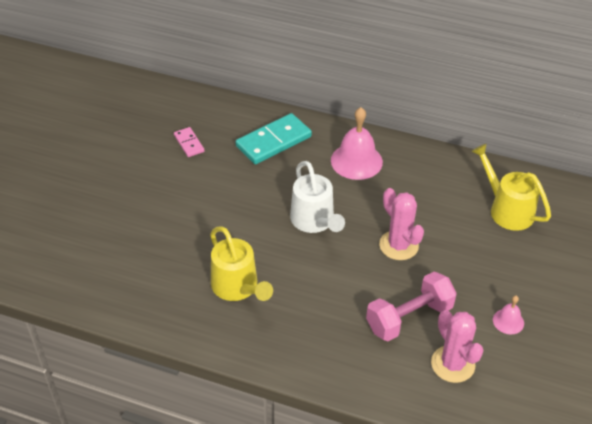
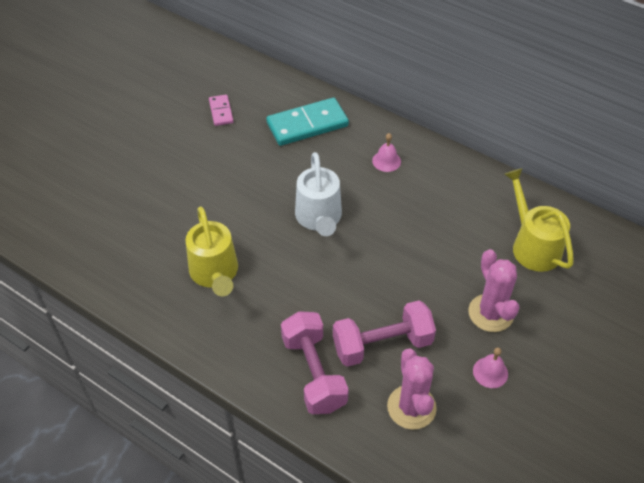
camera: 15 degrees right, 5 degrees up
pink bell [331,107,383,180] -> pink bell [372,133,401,172], size x0.51
pink cactus [379,188,424,260] -> pink cactus moved to [468,249,519,332]
none -> pink dumbbell [281,311,349,414]

